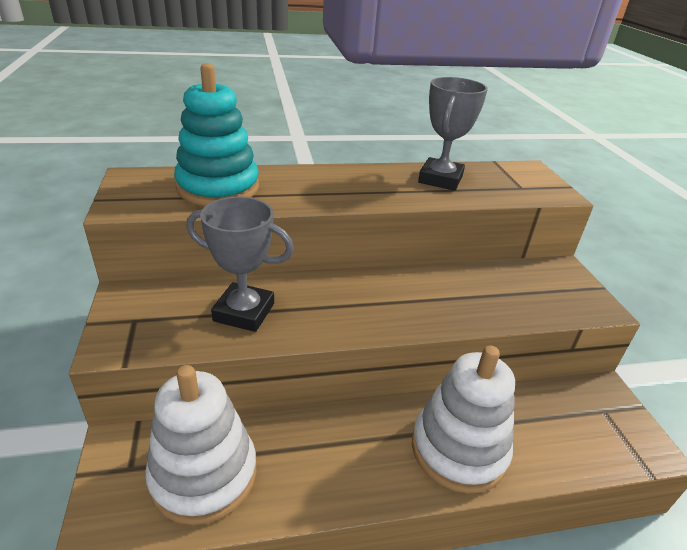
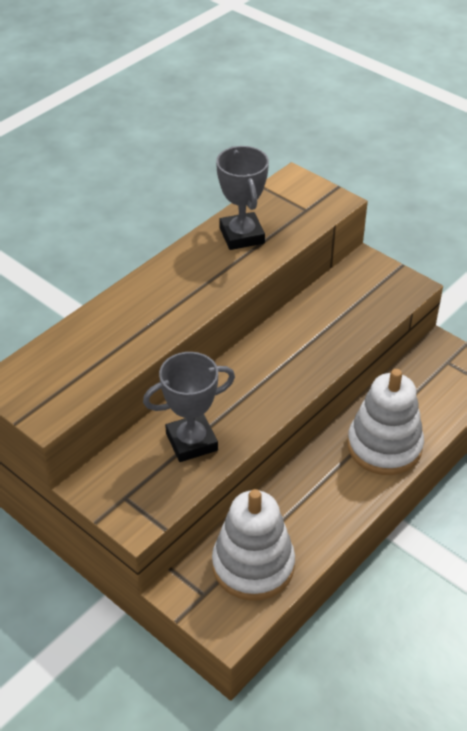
camera: 35 degrees left, 10 degrees up
turquoise stacking toy [174,63,259,206] -> none

